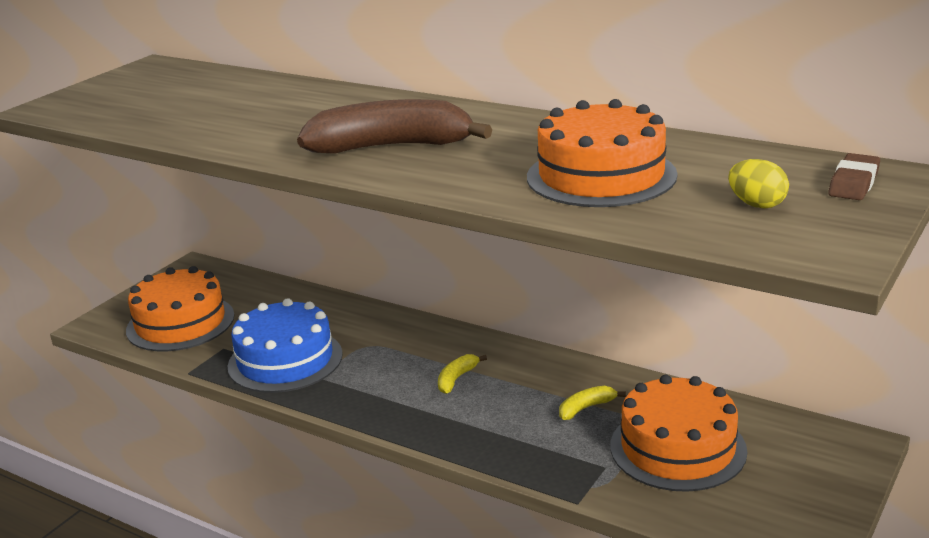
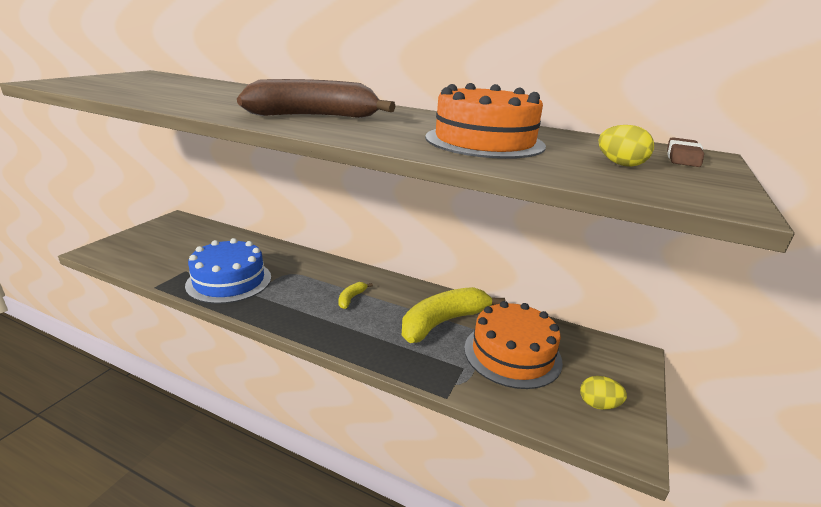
camera: 10 degrees left, 0 degrees up
orange cake [126,266,234,351] -> none
yellow banana [559,386,626,420] -> yellow banana [401,287,505,343], size x2.30
none -> yellow egg [580,376,627,410]

